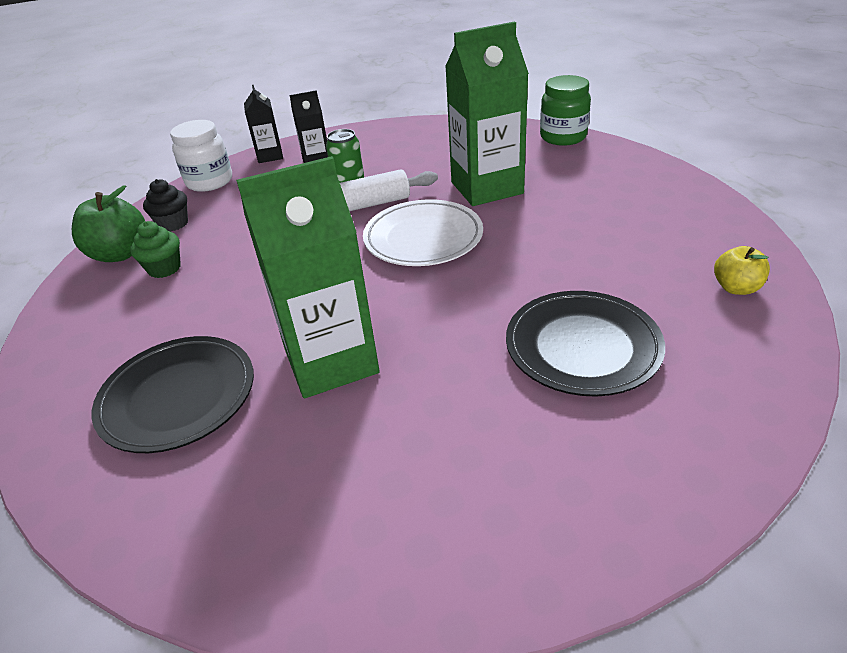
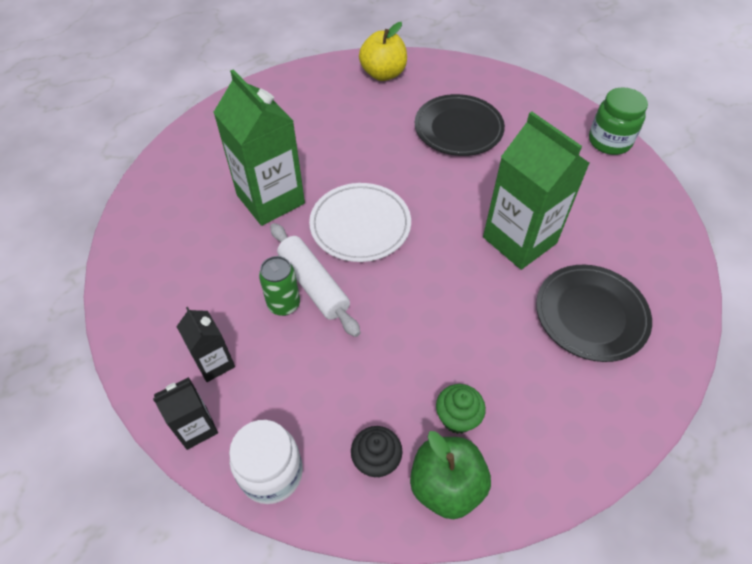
camera: 110 degrees left, 15 degrees up
green jar [540,75,591,146] -> green jar moved to [589,87,648,155]
yellow apple [714,246,770,295] -> yellow apple [359,22,407,81], size x1.65

